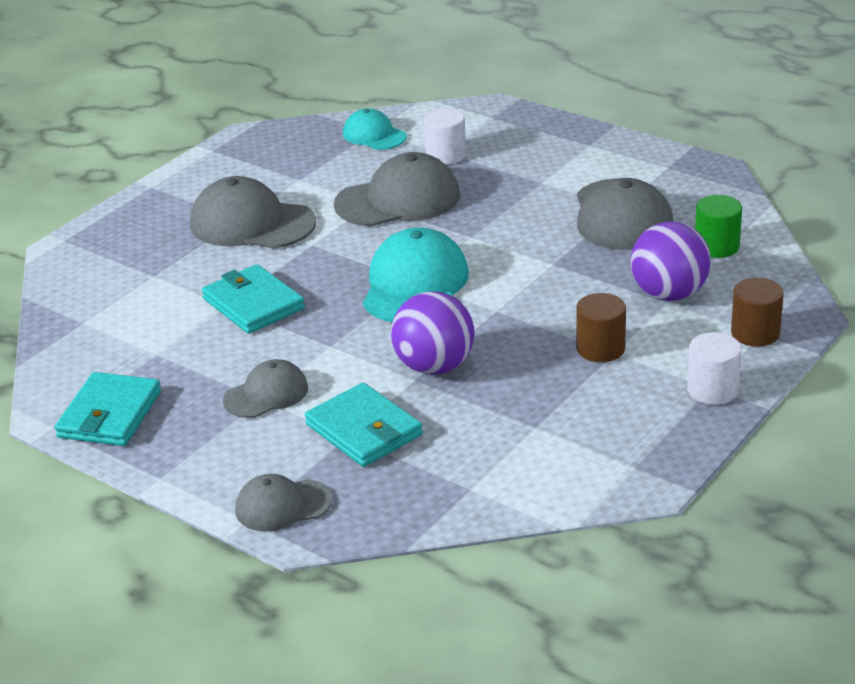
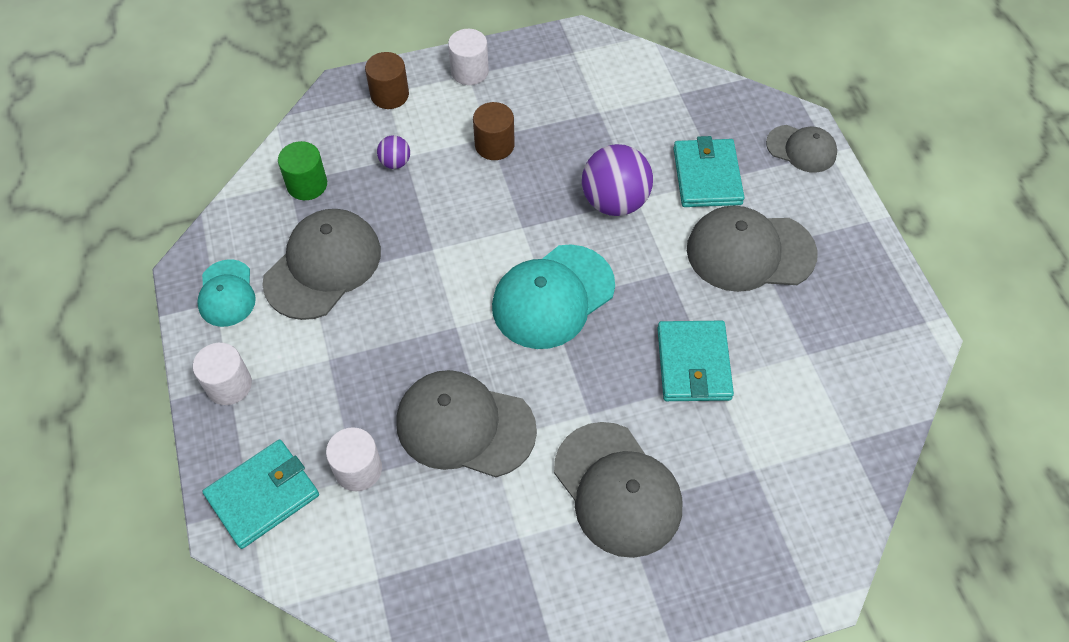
camera: 145 degrees left, 25 degrees up
turquoise wallet [55,372,161,446] -> turquoise wallet moved to [202,440,319,549]
grey cap [223,359,308,418] -> grey cap [687,205,818,292], size x1.71
turquoise cap [343,108,407,150] -> turquoise cap moved to [197,260,256,327]
purple ball [631,221,711,301] -> purple ball [377,135,410,169], size x0.48
none -> white cylinder [193,343,252,405]

